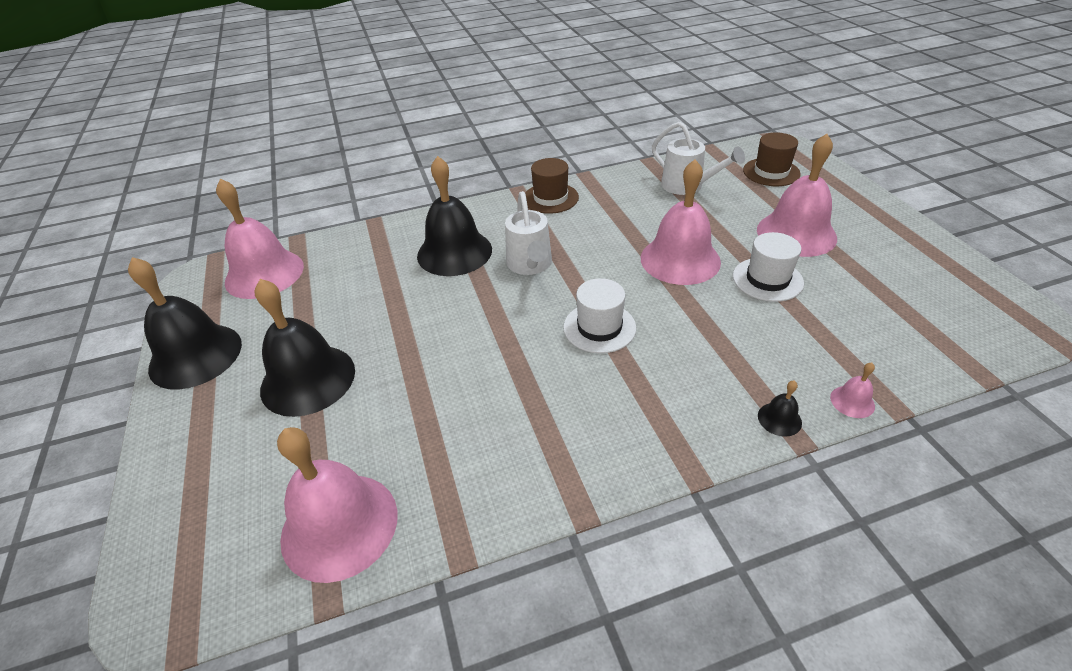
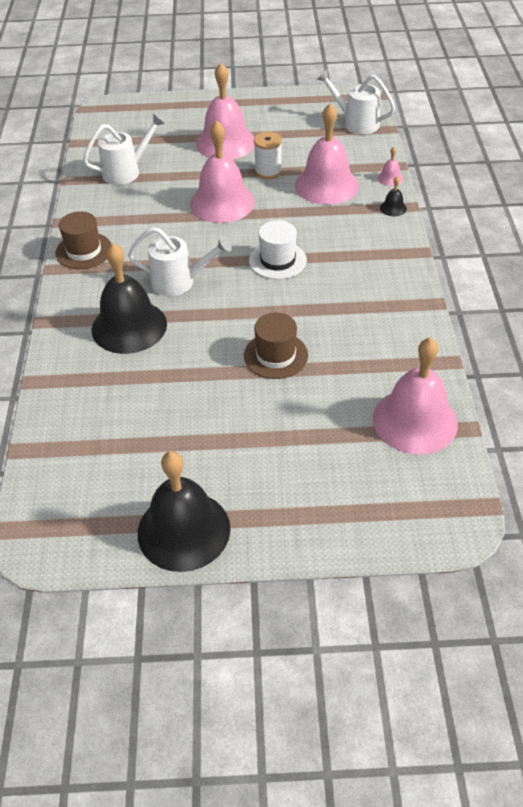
camera: 75 degrees left, 5 degrees up
pink bell [216,179,304,299] -> pink bell moved to [295,103,359,205]
black bell [255,279,355,417] -> none
white hat [733,232,804,302] -> white spool [254,132,282,179]
brown hat [743,132,801,186] -> brown hat moved to [244,313,308,379]
none -> white watering can [316,69,395,134]

